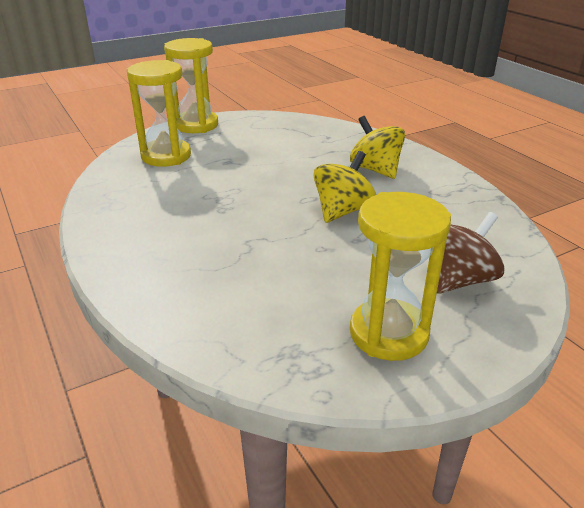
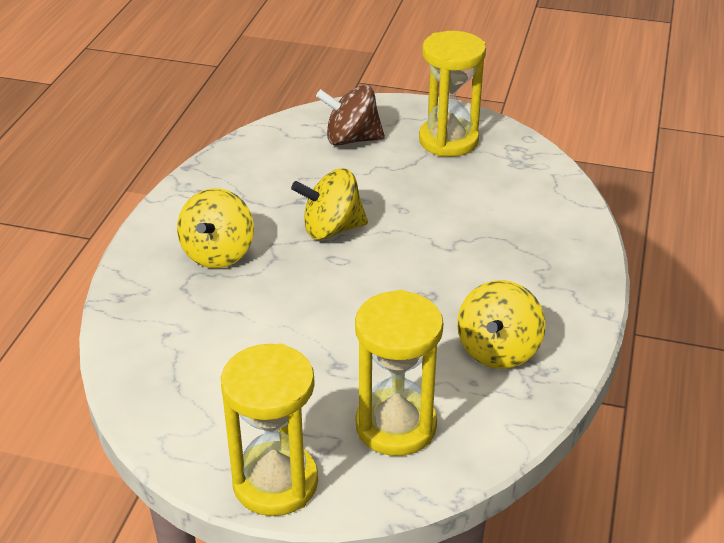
camera: 135 degrees left, 5 degrees up
none -> yellow spinning top [457,280,546,369]

